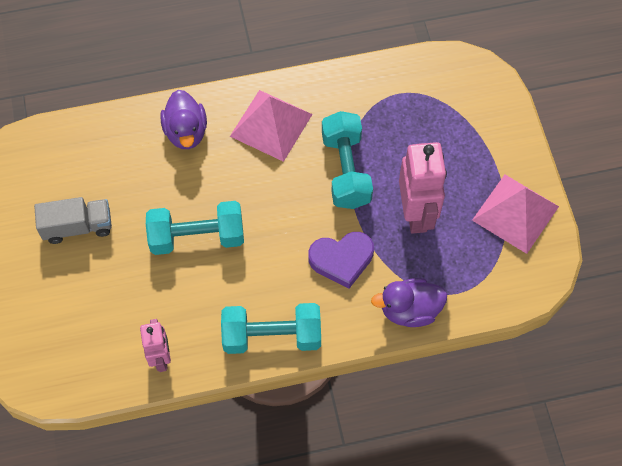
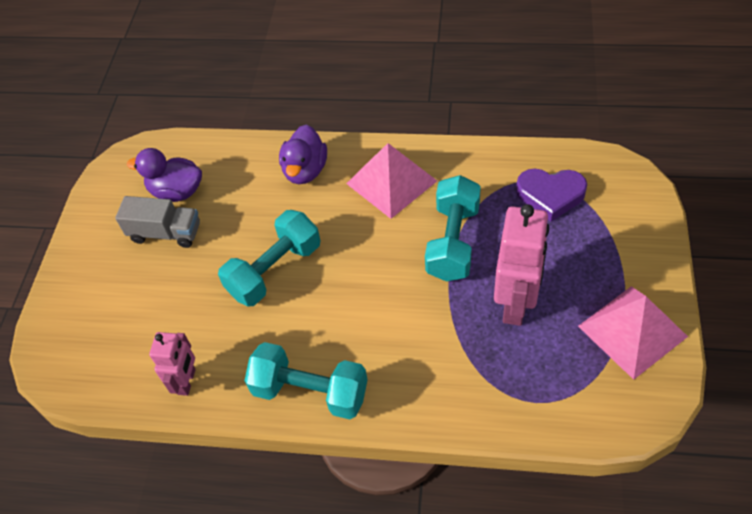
camera: 25 degrees right, 10 degrees down
turquoise dumbbell [146,201,244,255] -> turquoise dumbbell turned 60 degrees counterclockwise [218,210,321,307]
purple heart [308,232,374,289] -> purple heart moved to [516,169,587,221]
purple duck [371,278,447,327] -> purple duck moved to [127,148,202,202]

